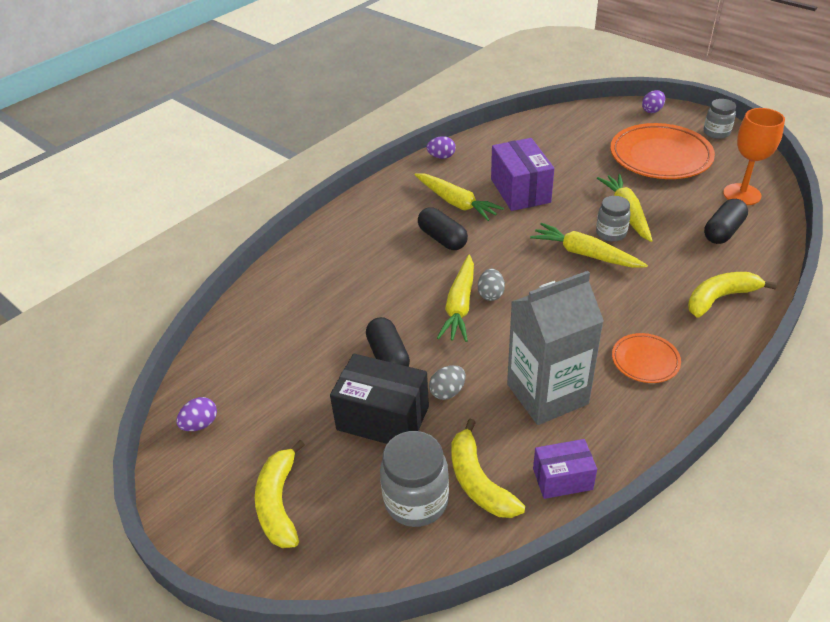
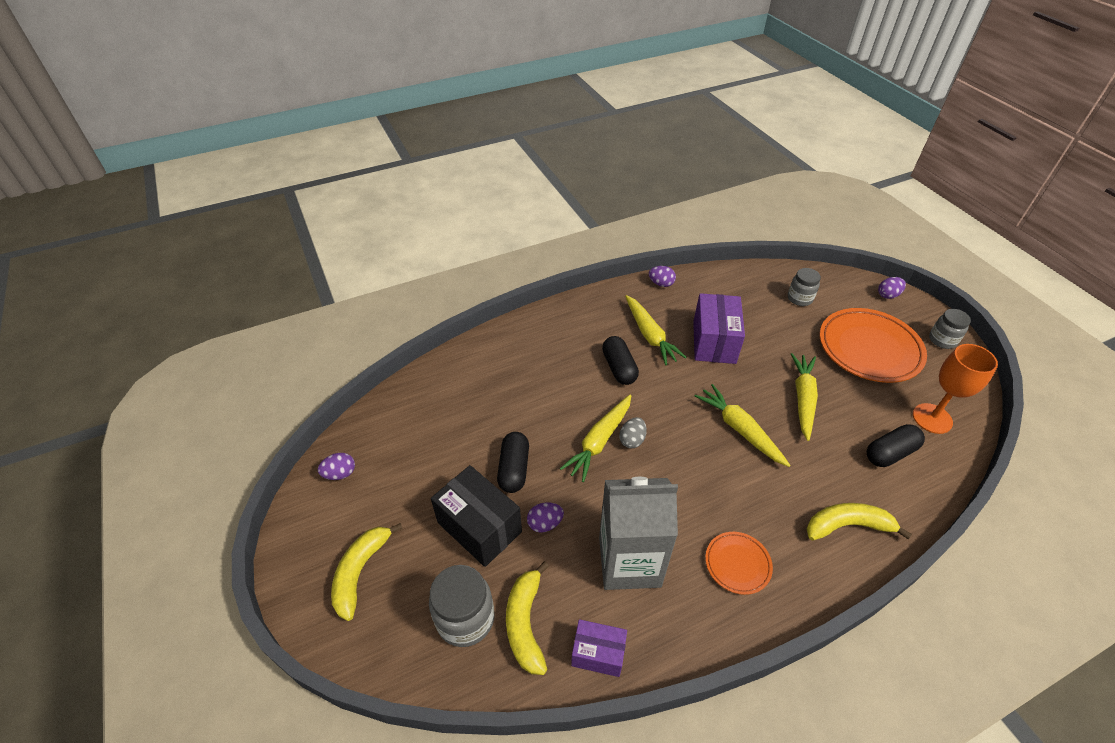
camera: 20 degrees right, 5 degrees up
grey egg [429,365,466,400] -> purple egg [527,502,564,533]
grey jar [596,196,631,242] -> grey jar moved to [788,268,821,306]

